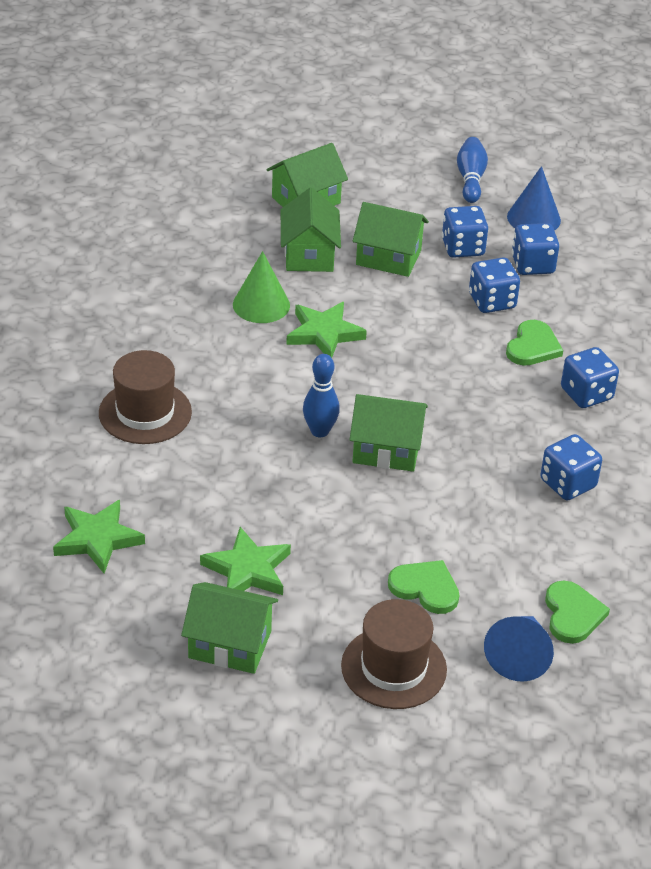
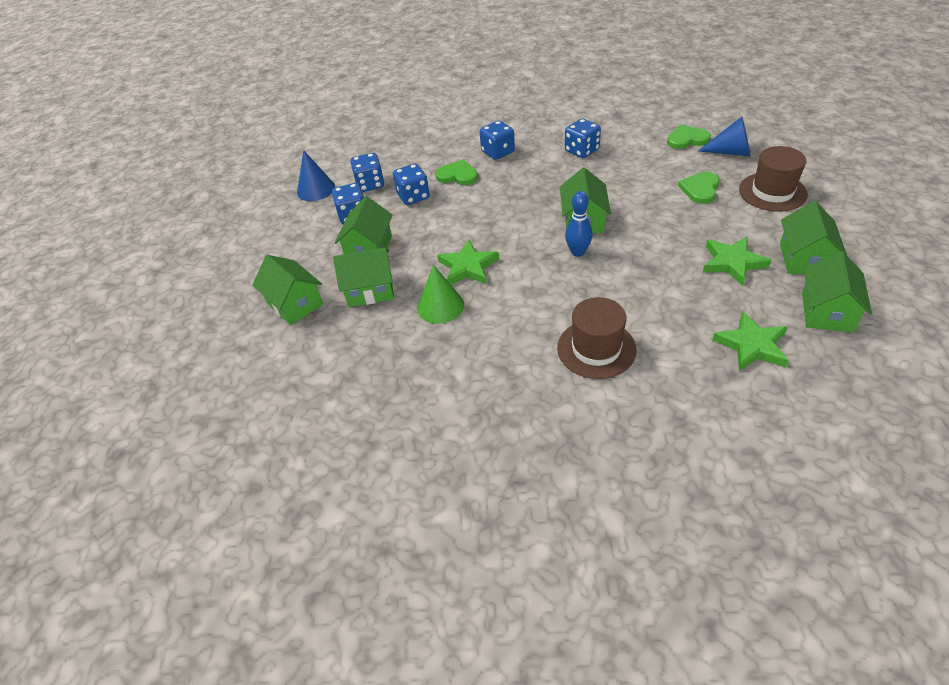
camera: 90 degrees left, 5 degrees up
blue bowling pin [457,137,488,203] -> none
none -> green house [802,251,872,332]

